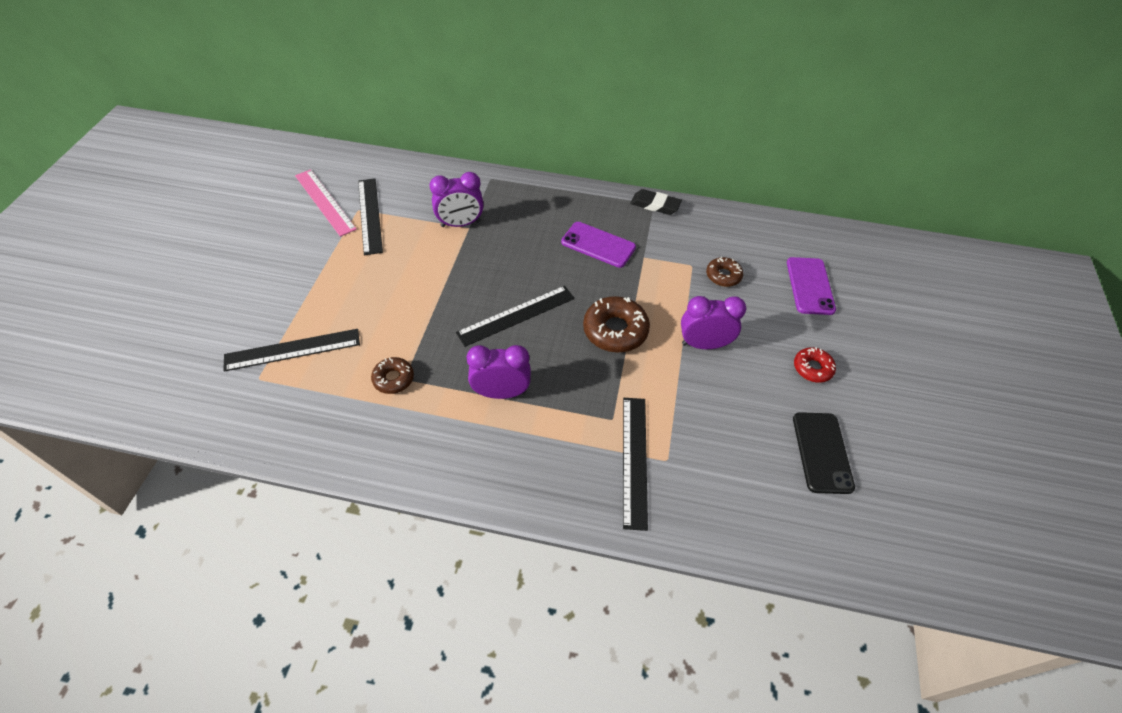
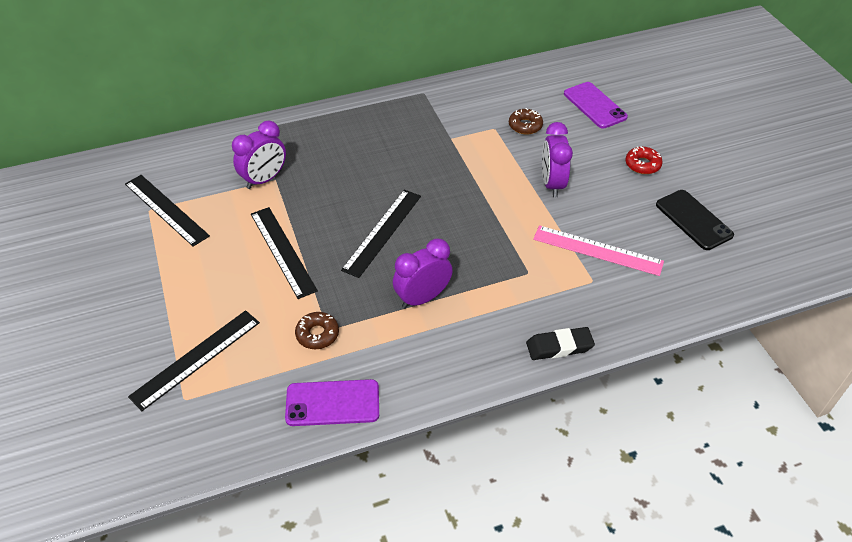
camera: 30 degrees left, 5 degrees down
pink ruler [295,169,357,237] -> pink ruler moved to [533,225,664,276]
purple phone [561,222,636,268] -> purple phone moved to [285,379,379,426]
brown donut [583,296,650,352] -> none
black ruler [623,398,648,531] -> black ruler moved to [251,207,318,299]
black eraser [630,189,682,215] -> black eraser moved to [526,327,595,360]
purple clock [681,296,746,349] -> purple clock turned 60 degrees counterclockwise [542,122,573,197]

